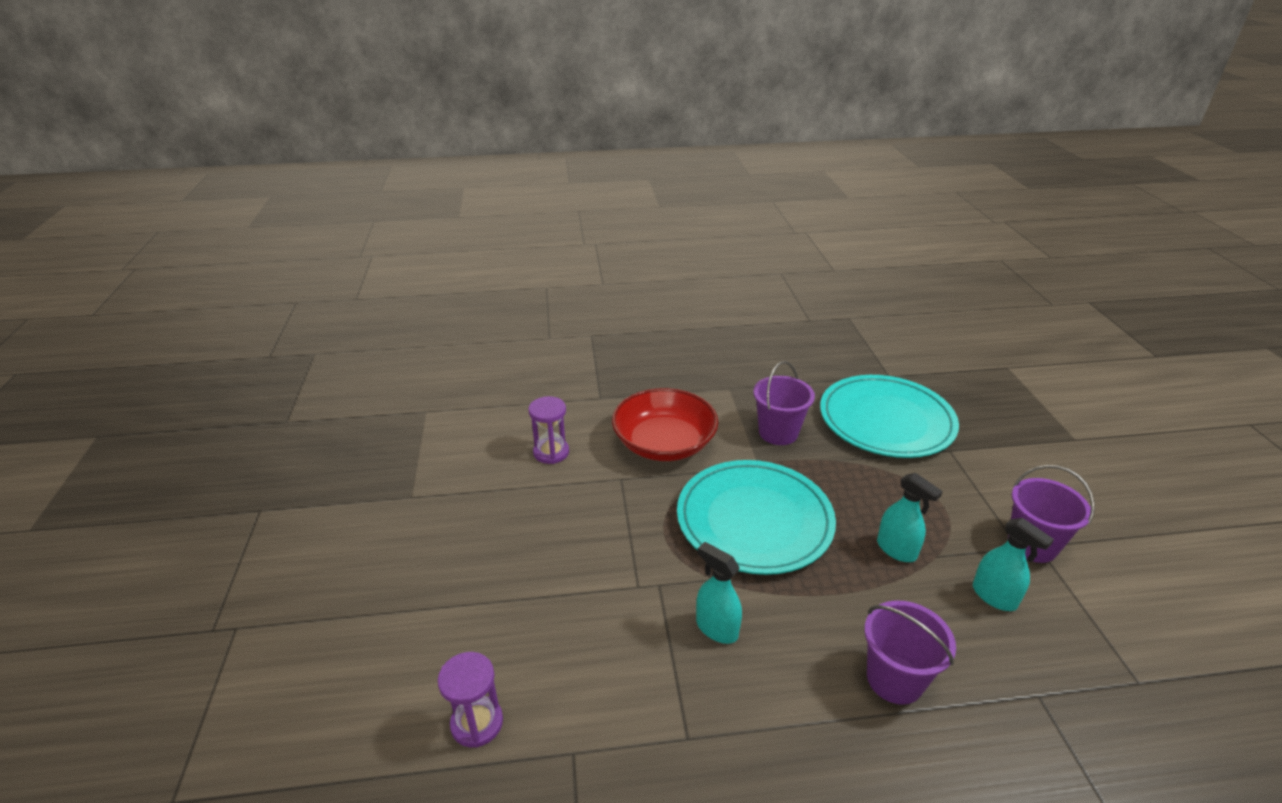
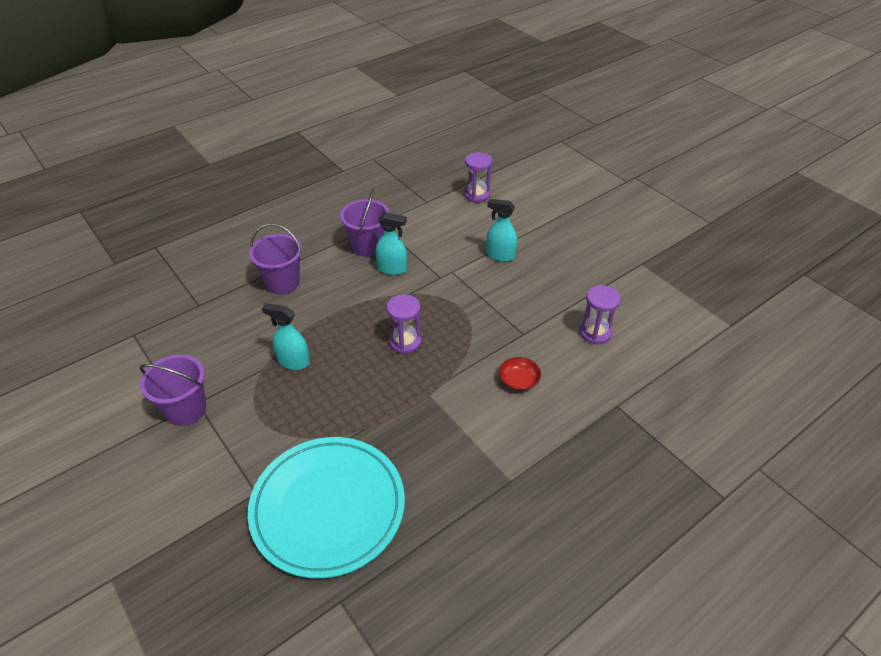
camera: 150 degrees right, 10 degrees up
red bowl [612,388,719,461] -> red bowl [499,357,541,391], size x0.42
turquoise plate [677,460,836,575] -> purple hourglass [386,294,421,354]
purple bucket [753,361,815,445] -> purple bucket moved to [340,190,390,257]
turquoise spray bottle [973,518,1054,611] -> turquoise spray bottle moved to [486,199,517,262]

